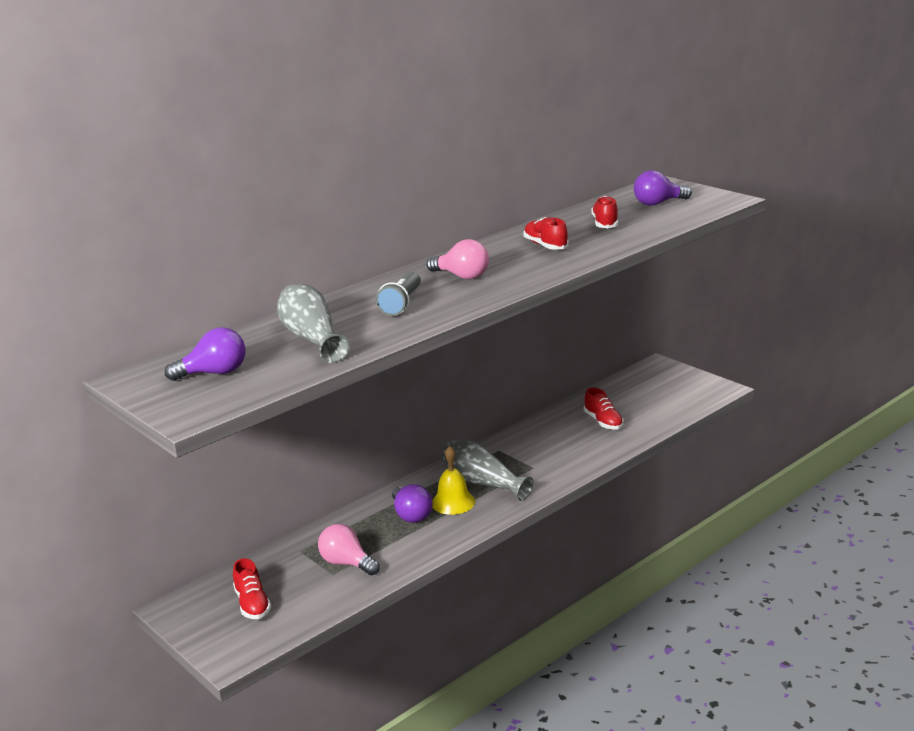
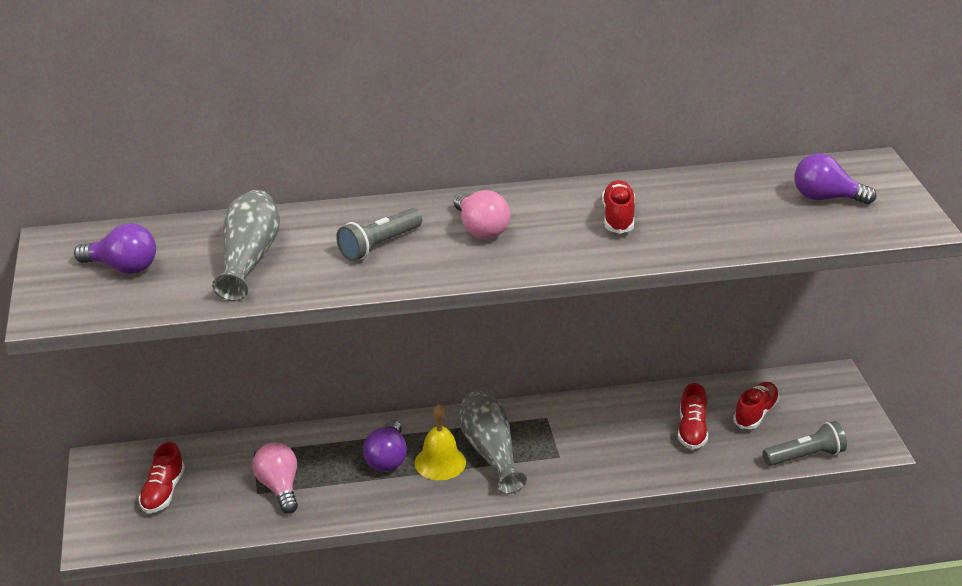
camera: 30 degrees right, 10 degrees up
red shoe [591,196,618,228] -> red shoe moved to [733,382,779,429]
none -> grey flashlight [763,421,847,466]

